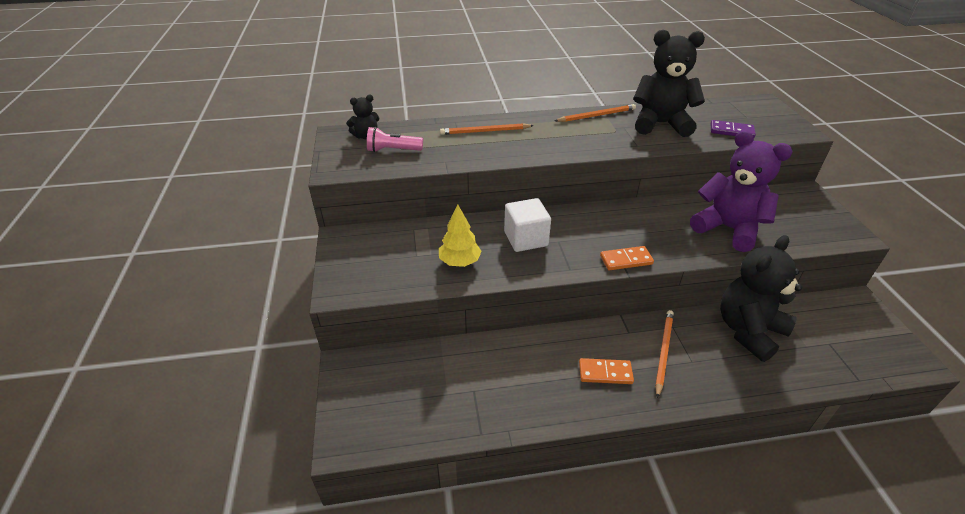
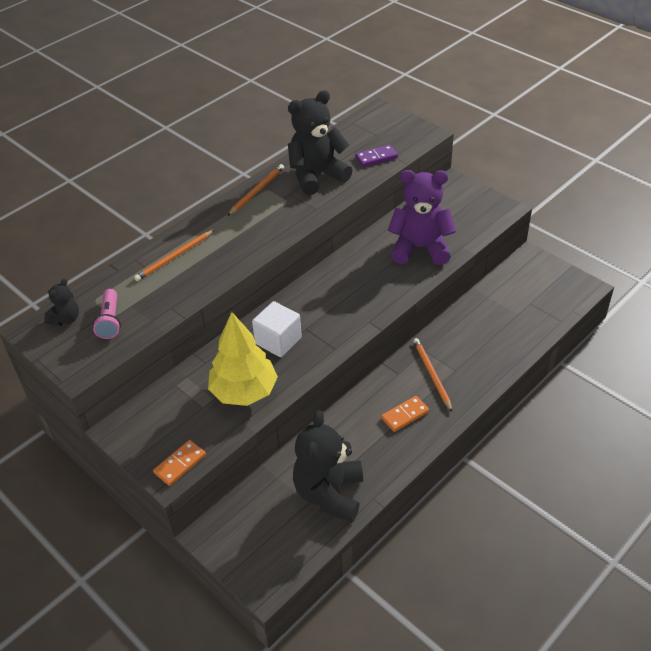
camera: 35 degrees left, 5 degrees up
pink flashlight [367,127,423,152] -> pink flashlight turned 60 degrees counterclockwise [93,289,121,339]
yellow tree [439,205,482,267] -> yellow tree [208,312,278,406], size x1.66
orange domino [600,246,654,270] -> orange domino moved to [153,440,206,486]
black teddy bear [720,235,802,362] -> black teddy bear moved to [293,410,363,523]

